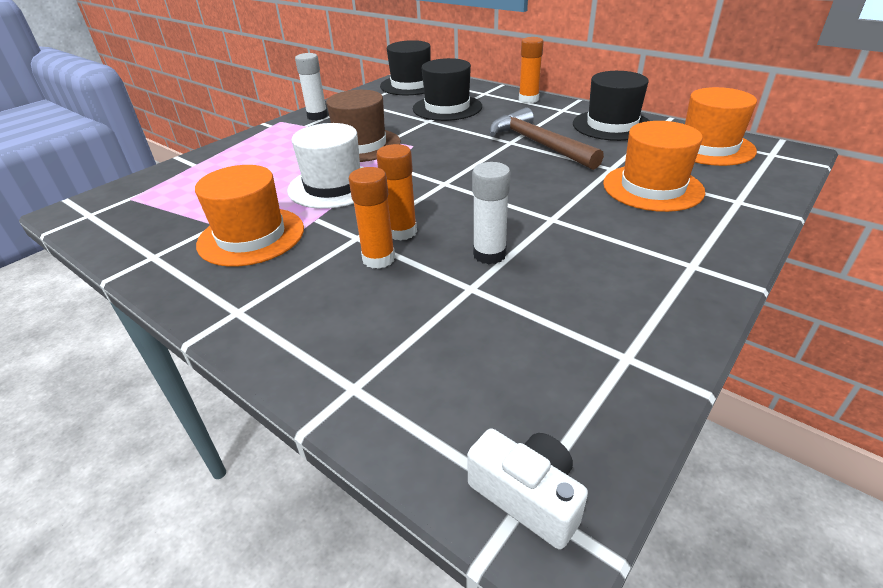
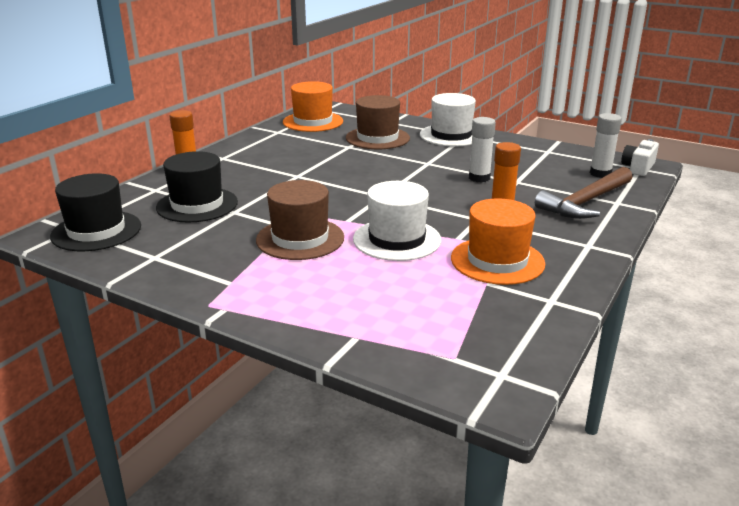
camera: 100 degrees left, 10 degrees down
white glue stick [295,53,328,120] -> white glue stick moved to [590,113,622,178]
orange glue stick [376,144,417,241] -> none
brown hammer [489,107,604,170] -> brown hammer moved to [535,167,632,219]
black hat [573,71,650,141] -> none
orange hat [603,121,705,212] -> brown hat [346,95,410,149]
none -> white hat [420,93,476,146]

